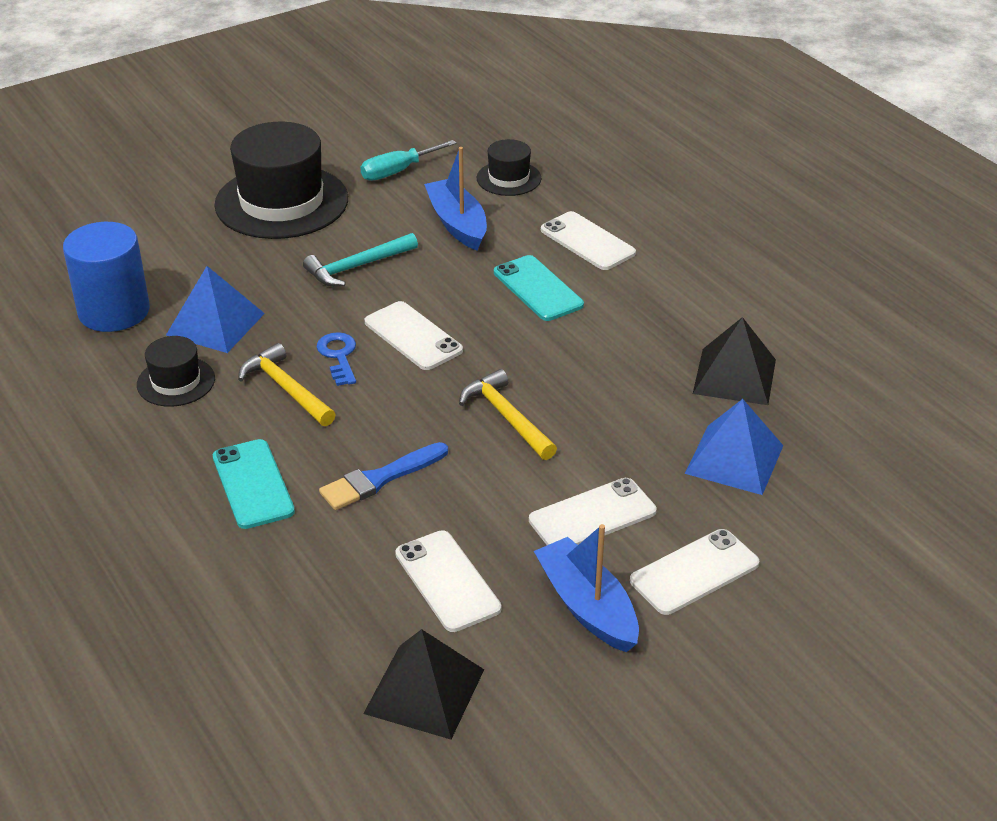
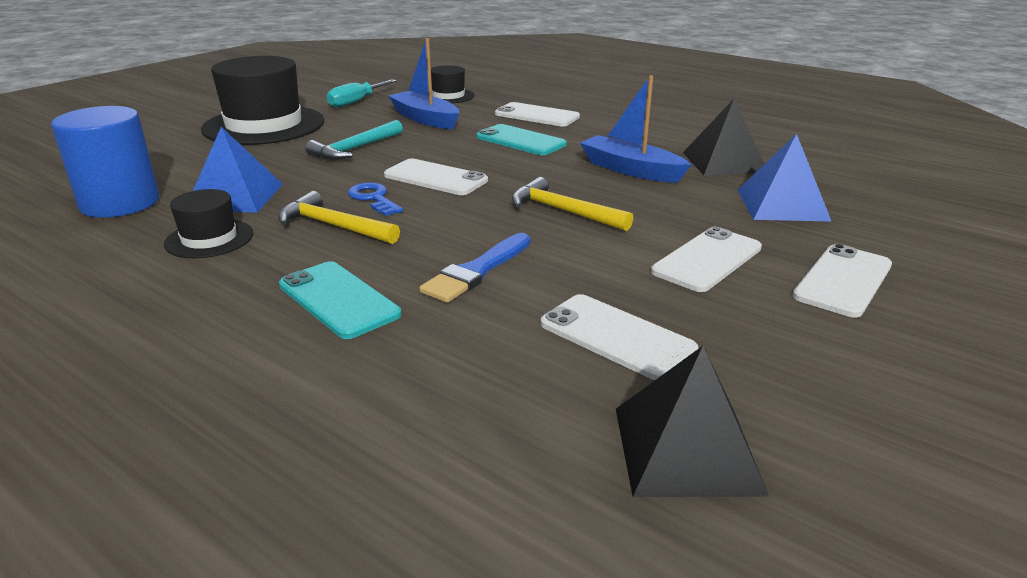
camera: 20 degrees left, 10 degrees down
blue boat [534,524,639,652] -> blue boat moved to [580,75,691,183]

